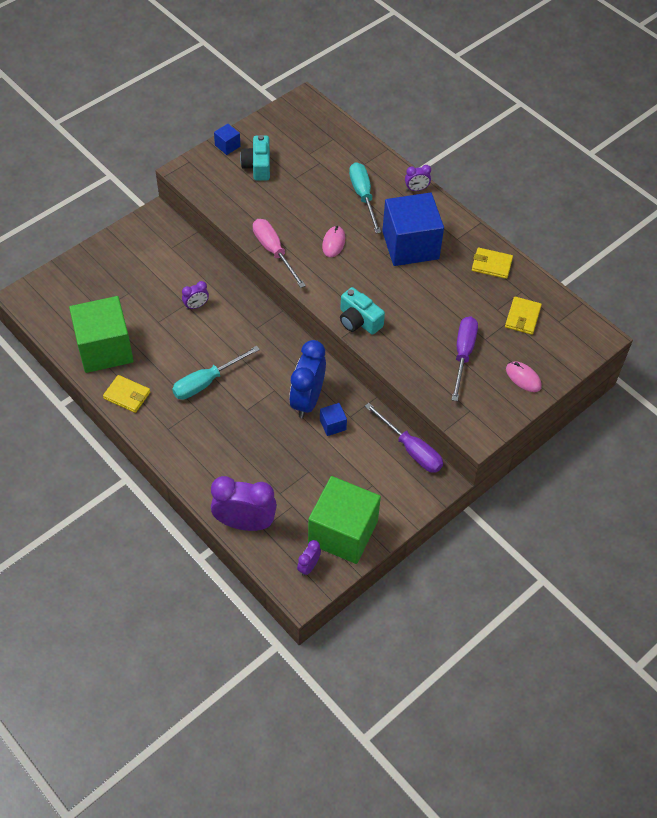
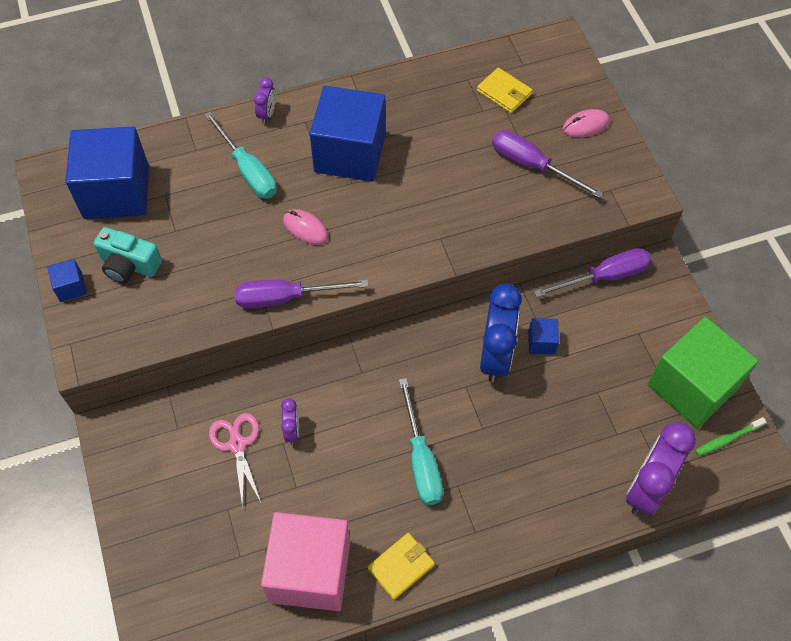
camera: 65 degrees left, 5 degrees up
green cube [69,296,134,373] -> pink cube [261,512,350,611]
pink screwdriver [253,219,306,288] -> purple screwdriver [235,280,369,309]
blue clock [289,340,326,418] -> blue clock turned 120 degrees counterclockwise [480,283,522,382]
purple clock [297,540,321,576] -> green toothbrush [695,417,766,456]
turquoise camera [340,287,385,335] -> none
turquoise screwdriver [349,162,381,233] -> turquoise screwdriver turned 135 degrees counterclockwise [204,111,277,199]
yellow wallet [472,248,513,279] -> none
none -> blue cube [65,127,149,219]
none -> pink scissors [209,413,261,508]

